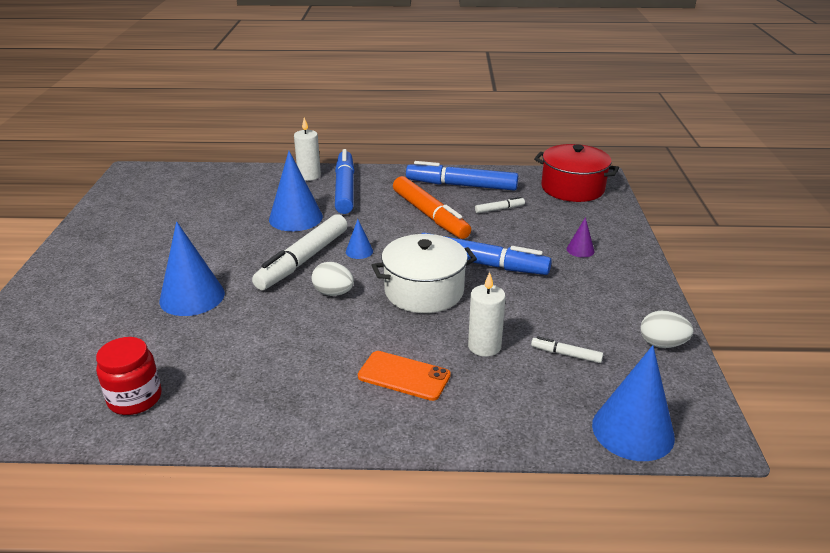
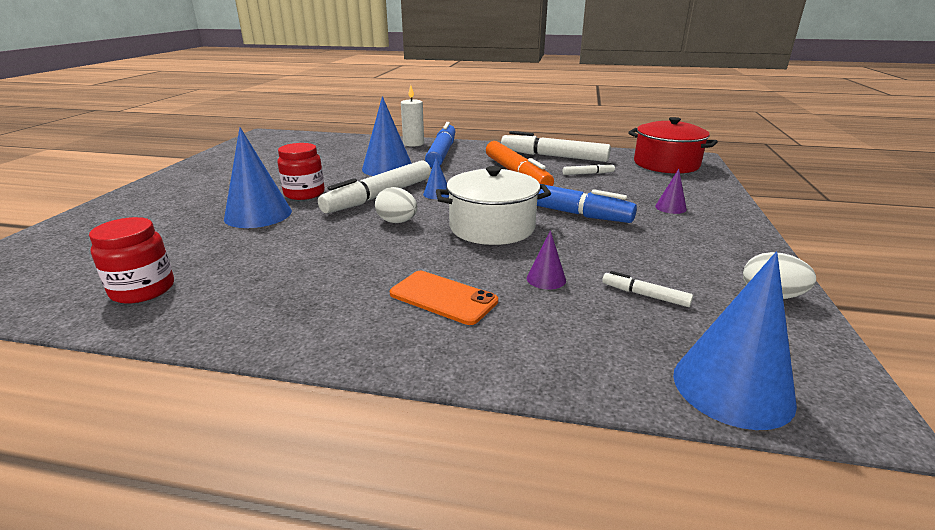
camera: 10 degrees right, 5 degrees down
blue marker [406,161,518,191] -> white marker [501,131,611,162]
white candle [468,272,506,357] -> purple cone [527,230,566,290]
none -> red jar [278,143,325,200]

